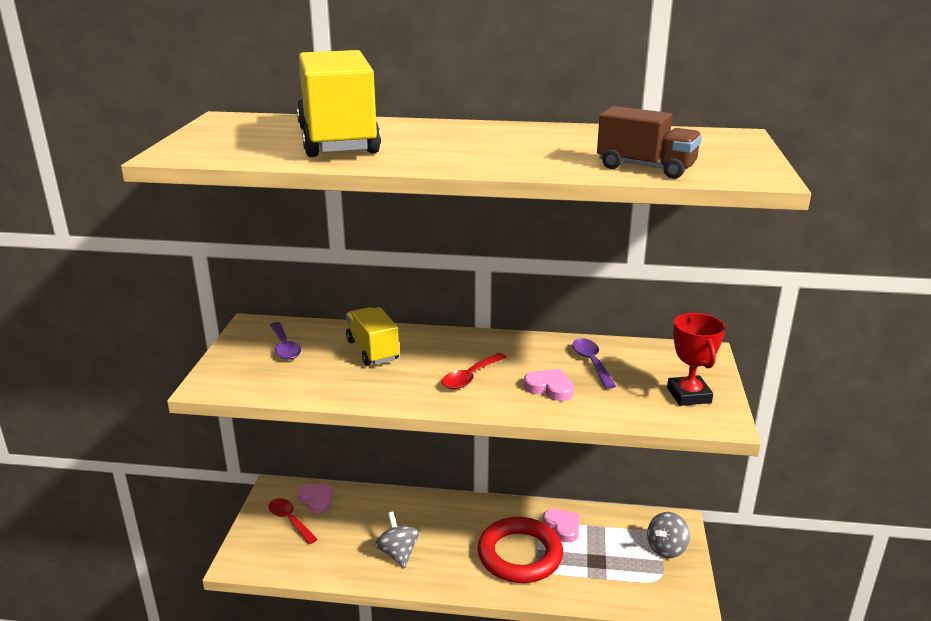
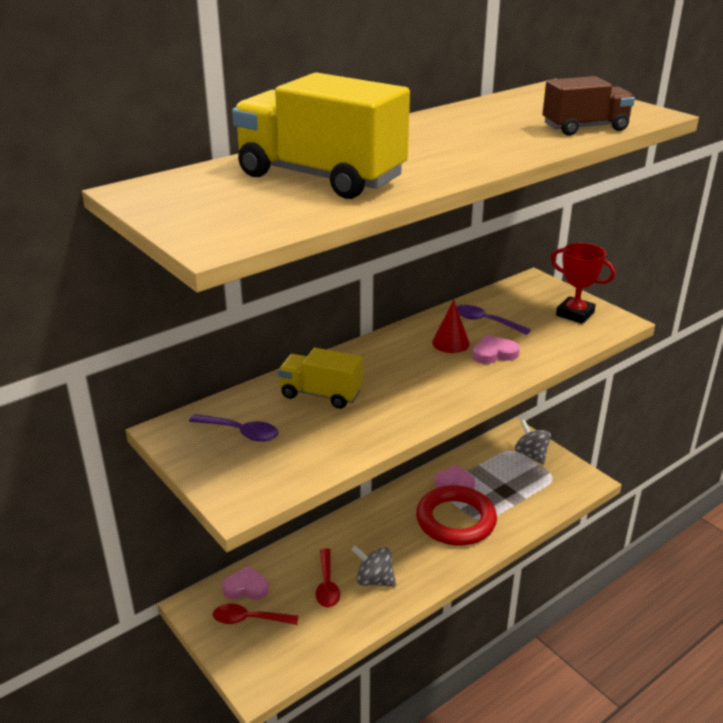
camera: 45 degrees left, 5 degrees up
red spoon [442,353,507,389] -> red spoon moved to [316,548,340,608]
grey spinning top [647,512,690,558] -> grey spinning top turned 150 degrees clockwise [515,420,551,464]
none -> red cone [432,300,470,353]

